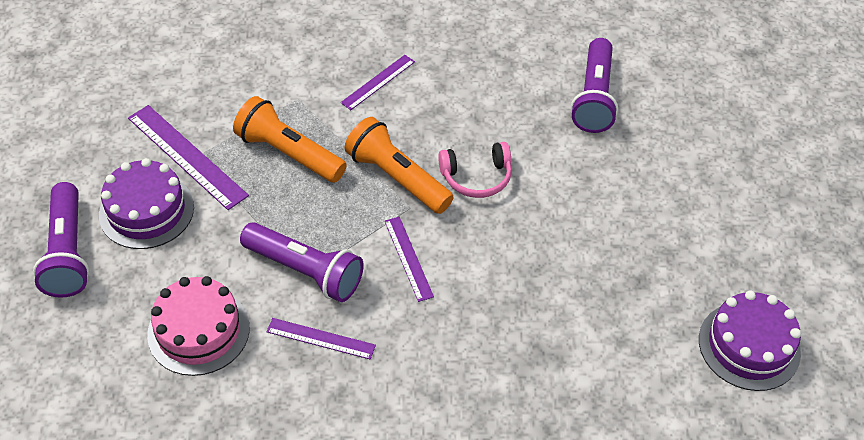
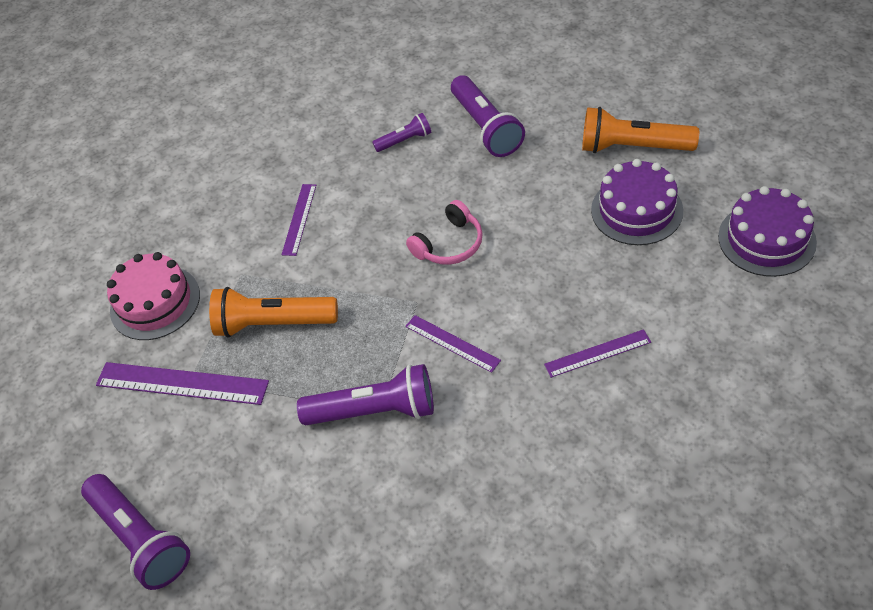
camera: 25 degrees left, 0 degrees up
purple cake [99,158,194,249] -> purple cake moved to [591,159,683,245]
pink cake [147,276,250,376] -> pink cake moved to [107,252,200,340]
purple ruler [266,318,376,360] -> purple ruler moved to [544,329,651,378]
orange flashlight [344,117,454,214] -> orange flashlight moved to [582,107,699,153]
none -> purple flashlight [372,113,431,152]

